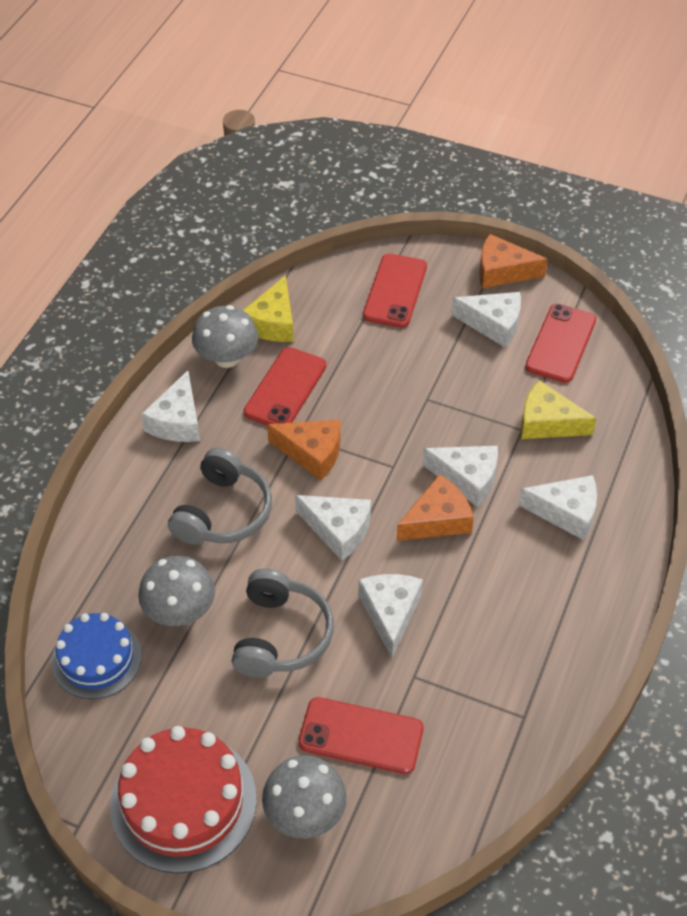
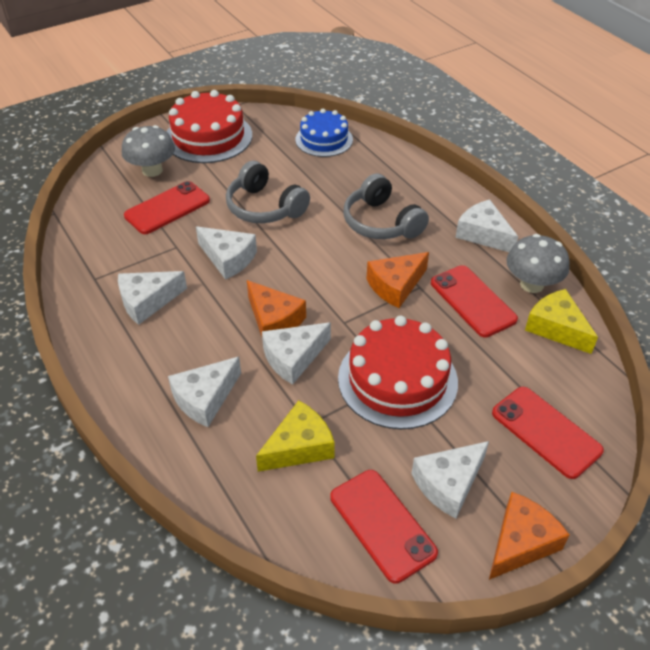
camera: 125 degrees right, 5 degrees down
grey mushroom [138,556,215,626] -> none
white cheese [295,495,371,561] -> white cheese moved to [118,271,187,325]
orange cheese [397,474,474,541] -> orange cheese turned 45 degrees counterclockwise [247,280,306,336]
none -> red cake [338,316,458,429]

